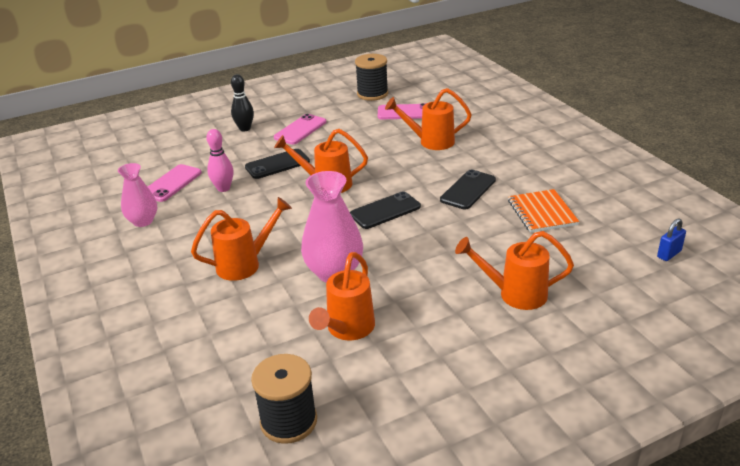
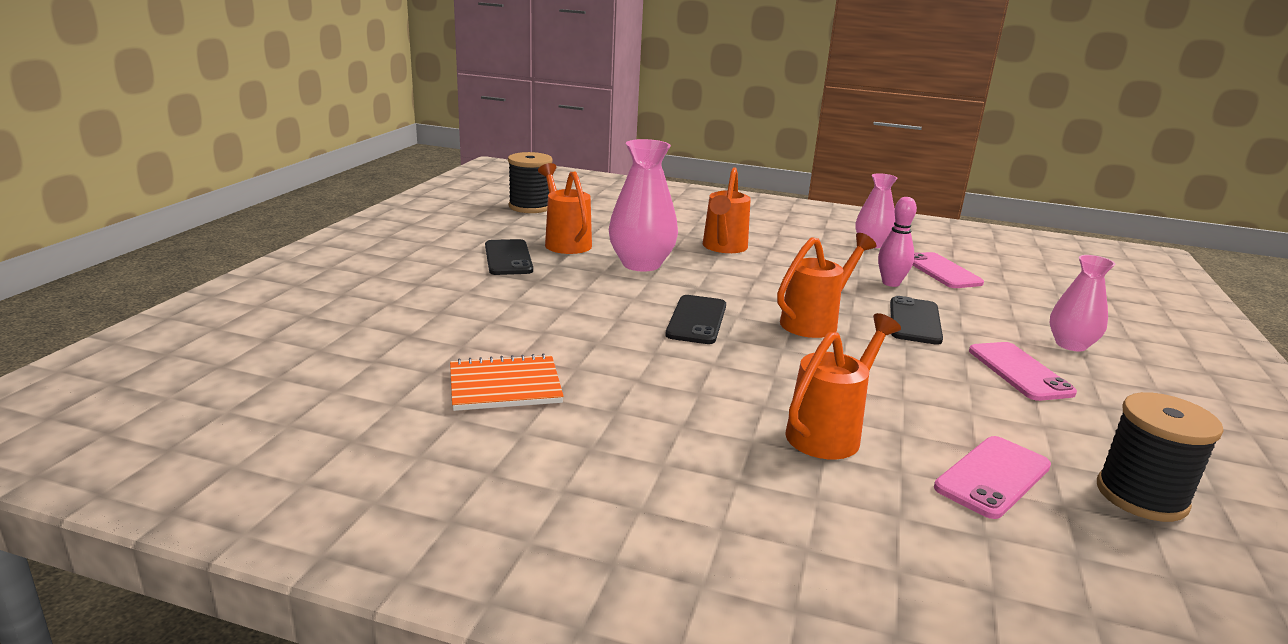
camera: 130 degrees right, 10 degrees down
black bowling pin [231,74,254,132] -> pink vase [1049,255,1115,351]
black phone [440,170,496,209] -> black phone moved to [485,239,533,275]
orange watering can [455,231,574,310] -> none
orange notebook [508,189,579,233] -> orange notebook turned 45 degrees counterclockwise [450,353,564,411]
blue padlock [657,218,686,261] -> none

